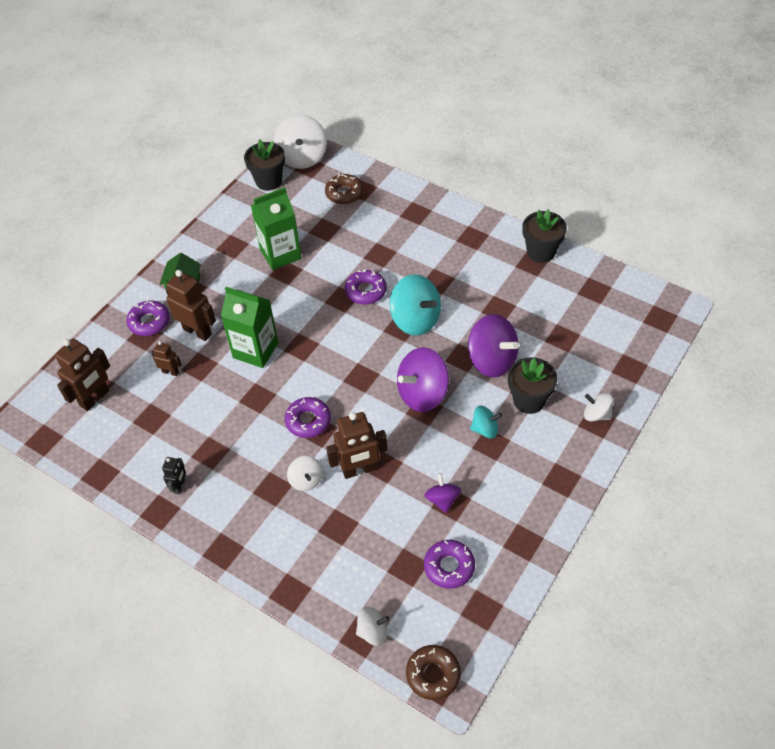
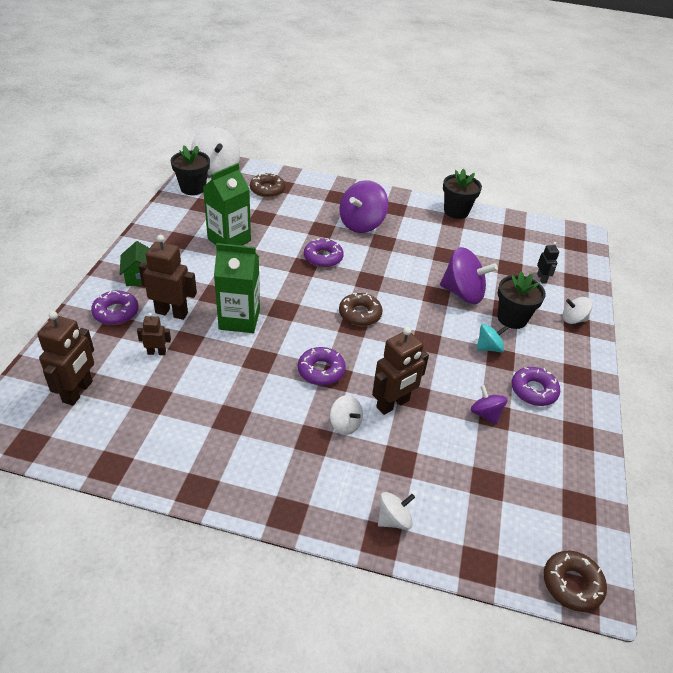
camera: 25 degrees left, 10 degrees down
black robot [162,457,186,494] -> black robot moved to [537,242,559,283]
white spinning top [356,607,390,646] -> white spinning top moved to [378,492,415,529]
turquoise spinning top [390,274,441,336] -> none
purple spinning top [397,347,449,412] -> purple spinning top moved to [339,180,388,233]
purple donut [424,540,475,589] -> purple donut moved to [511,367,560,406]
none -> brown donut [339,293,383,326]

